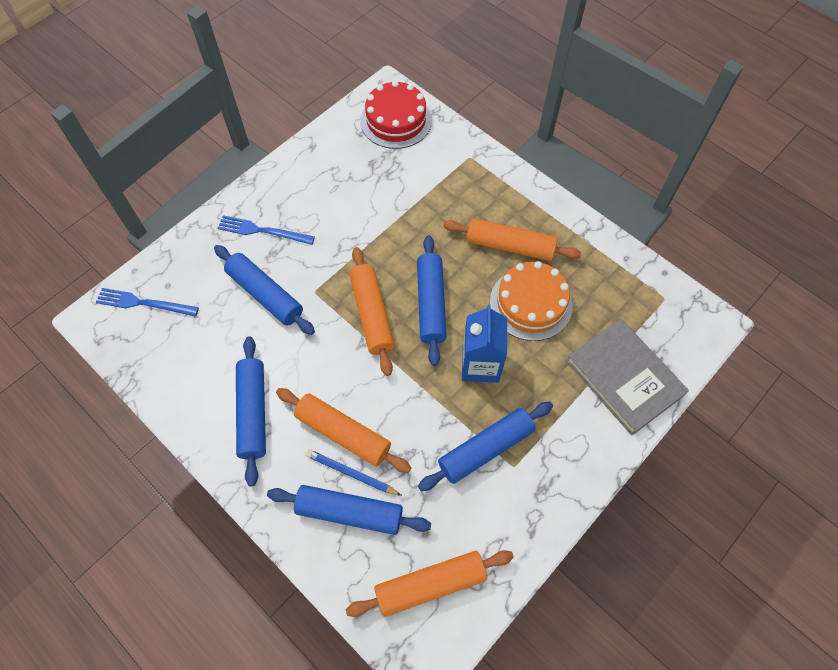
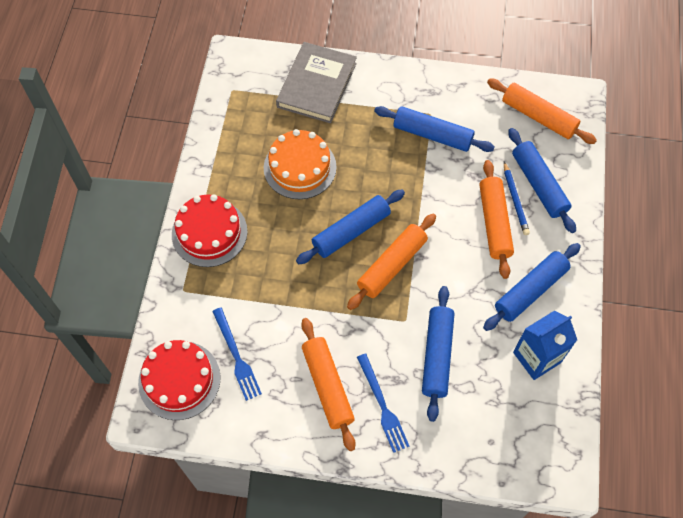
camera: 125 degrees left, 0 degrees up
blue fork [96,288,199,317] -> blue fork moved to [212,308,262,401]
orange rolling pin [443,218,581,261] -> orange rolling pin moved to [301,318,356,451]
blue carton [462,305,507,383] -> blue carton moved to [513,311,577,380]
none -> red cake [172,194,248,267]

